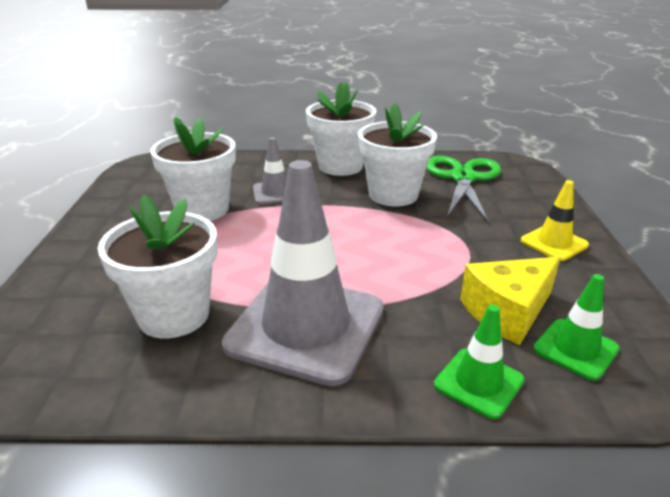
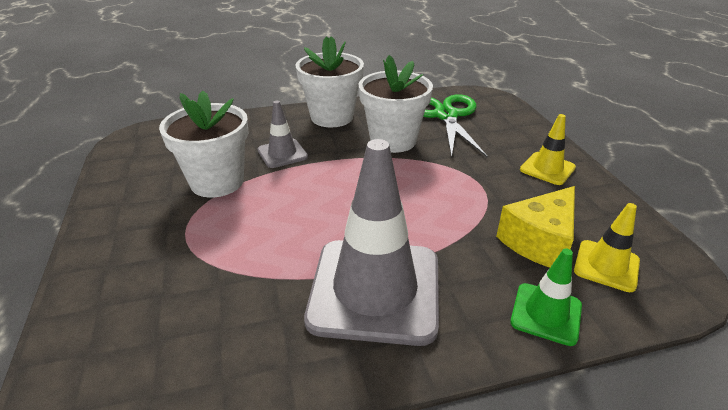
camera: 15 degrees left, 5 degrees up
white flower pot [98,195,218,338] -> none
green traffic cone [533,274,620,381] -> yellow traffic cone [574,203,640,292]

